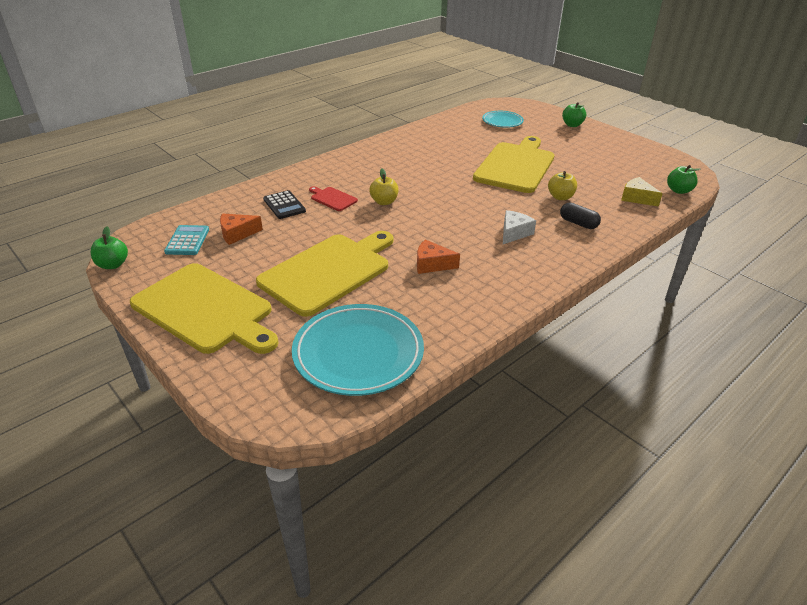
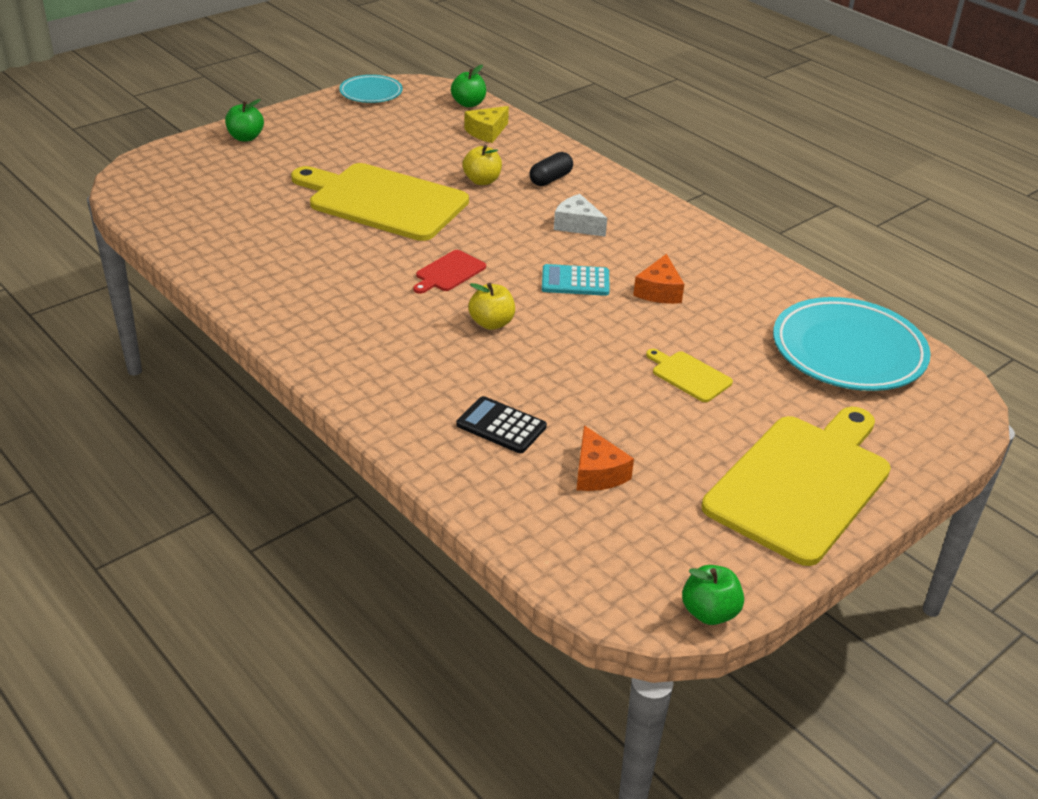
camera: 90 degrees left, 0 degrees up
turquoise calculator [164,225,209,255] -> turquoise calculator moved to [542,264,610,296]
yellow cutting board [256,231,393,317] -> yellow cutting board [646,349,733,402], size x0.42
black calculator [263,190,306,219] -> black calculator turned 120 degrees counterclockwise [456,396,547,454]
red cutting board [309,186,358,211] -> red cutting board moved to [413,250,486,294]
turquoise plate [482,111,524,128] -> turquoise plate moved to [339,75,403,103]

